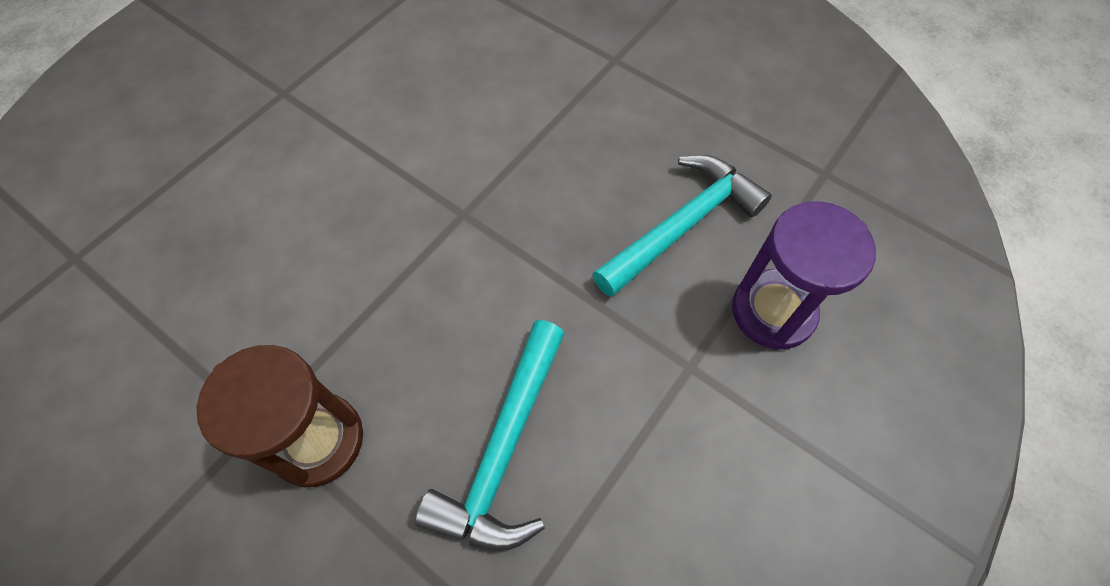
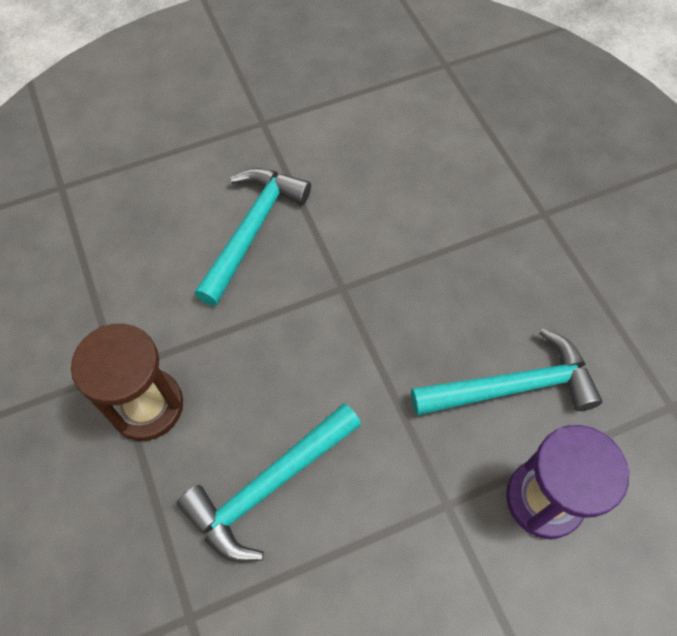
camera: 30 degrees right, 0 degrees up
none -> turquoise hammer [194,168,311,306]

